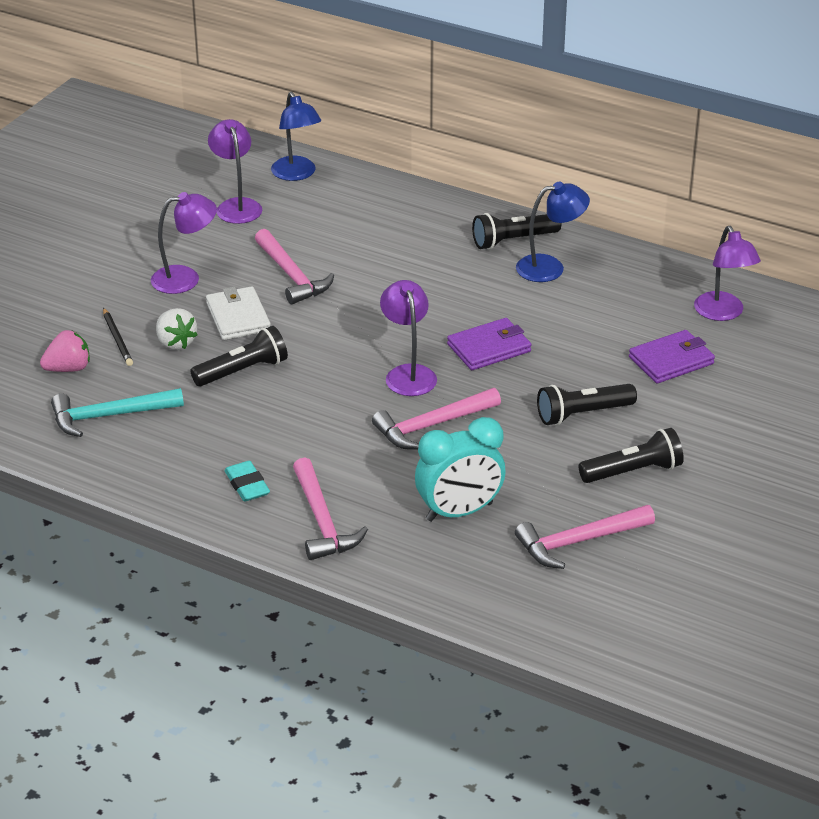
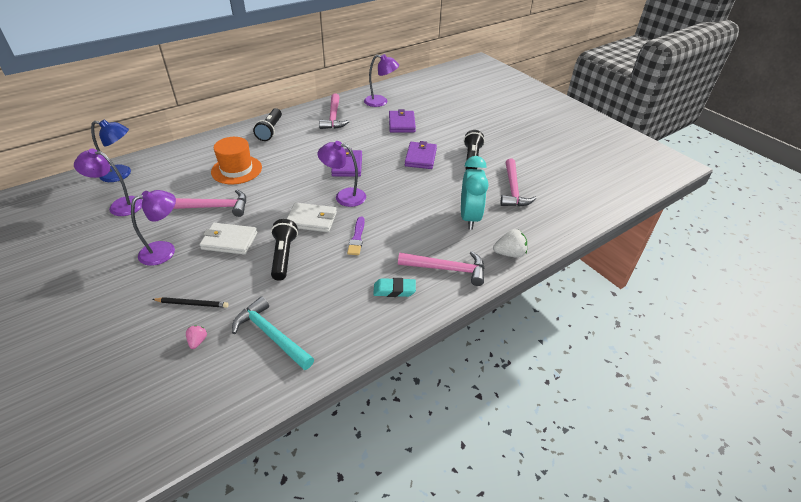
camera: 65 degrees left, 5 degrees up
pink strawberry [40,330,90,372] -> pink strawberry [186,325,207,349], size x0.58
turquoise hammer [51,388,184,437] -> turquoise hammer turned 120 degrees clockwise [232,296,314,370]
purple lamp [151,192,217,294] -> purple lamp turned 45 degrees clockwise [131,190,176,266]
white strawberry [156,308,198,350] -> white strawberry moved to [493,229,527,258]
pink hammer [372,388,501,450] -> pink hammer moved to [319,93,350,129]
blue lamp [516,181,590,282] -> none
black flashlight [537,384,637,425] -> purple wallet [405,141,437,169]
none -> orange hat [211,137,262,184]
none -> white wallet [287,203,337,232]
none -> purple brush [347,217,365,255]

